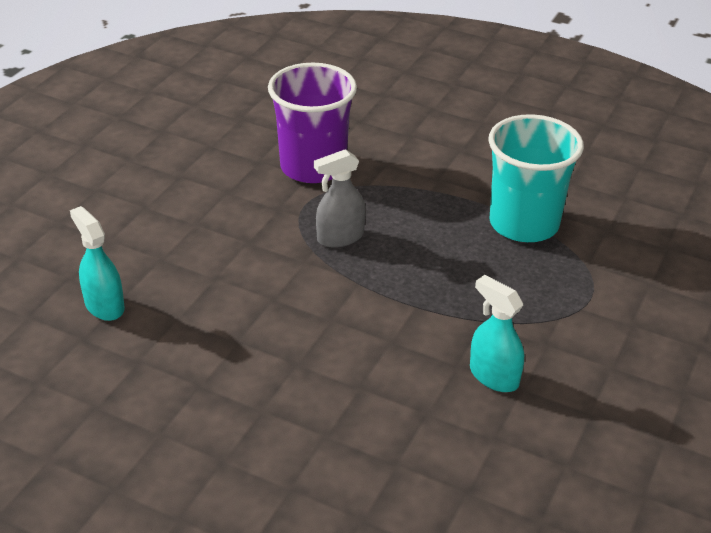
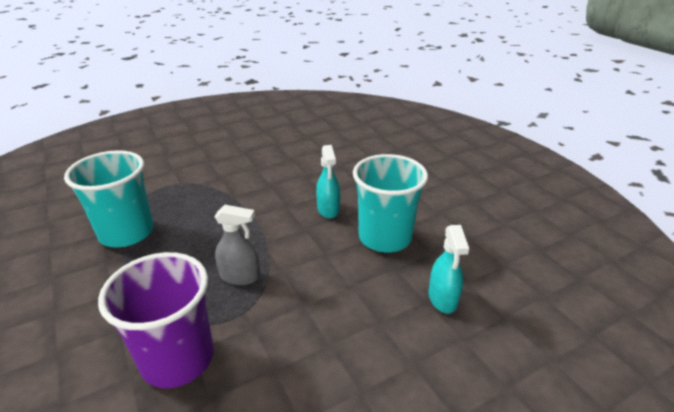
camera: 145 degrees left, 5 degrees down
turquoise spray bottle [470,275,524,392] -> turquoise spray bottle moved to [316,145,340,218]
none -> turquoise cup [353,154,428,252]

